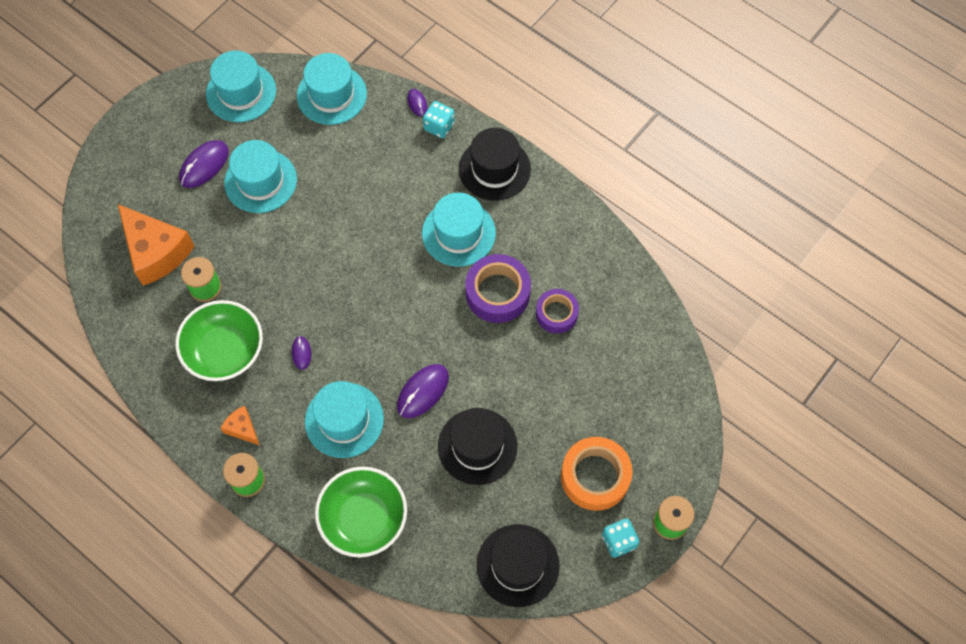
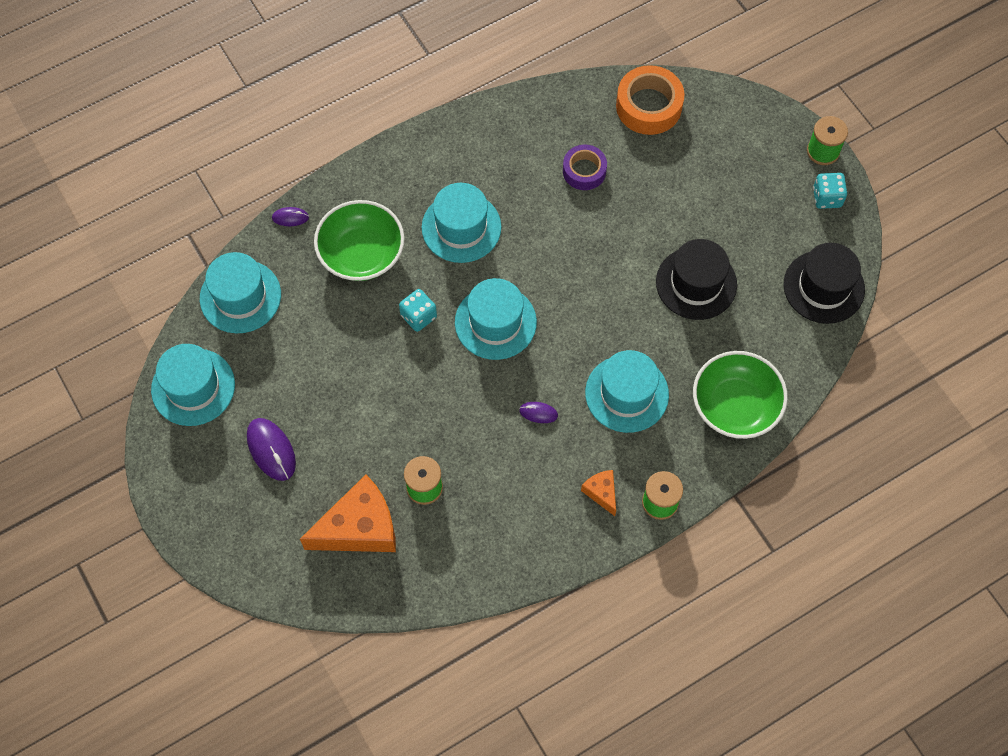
camera: 70 degrees left, 0 degrees up
green bowl [175,300,263,381] -> green bowl moved to [314,200,405,281]
orange cheese [220,406,260,445] -> orange cheese turned 90 degrees clockwise [581,470,616,516]
turquoise hat [224,140,297,213] -> turquoise hat moved to [455,278,537,360]
purple mouse [397,364,449,418] -> none
turquoise dice [423,101,455,138] -> turquoise dice moved to [399,289,437,332]
black hat [459,128,531,201] -> none
purple tape [465,254,531,323] -> none
orange tape [561,437,633,511] -> orange tape moved to [616,65,684,135]

